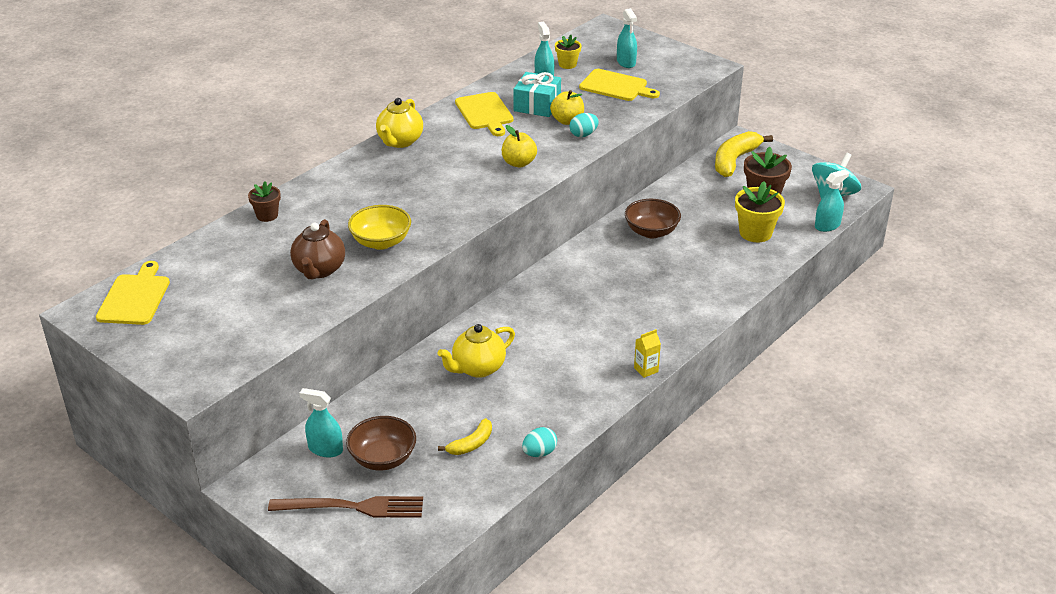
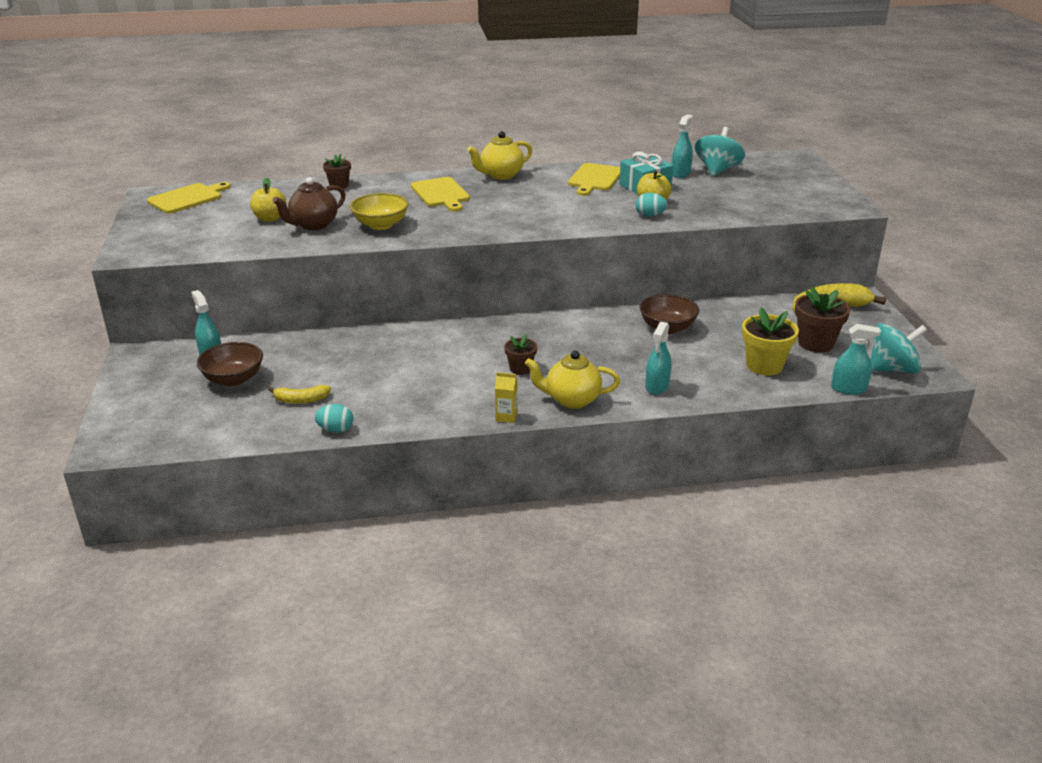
camera: 40 degrees right, 5 degrees down
brown fork [268,496,423,518] -> none
yellow teapot [438,324,515,378] -> yellow teapot moved to [525,351,620,409]
yellow apple [502,125,537,168] -> yellow apple moved to [250,177,287,222]
yellow flower pot [555,35,582,69] -> turquoise spinning top [695,127,745,176]
yellow cutting board [579,69,660,101] -> yellow cutting board moved to [411,177,470,212]
turquoise spray bottle [617,8,637,68] -> turquoise spray bottle moved to [645,322,671,395]
none -> brown flower pot [504,334,537,375]

